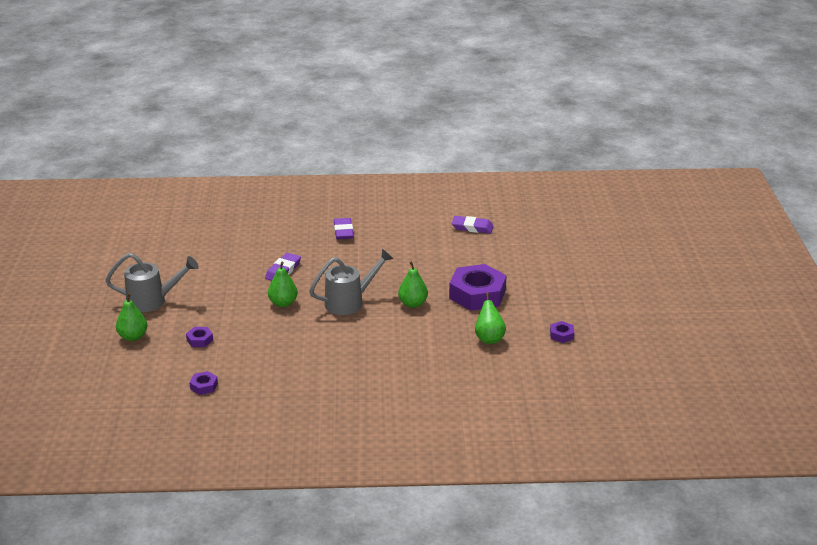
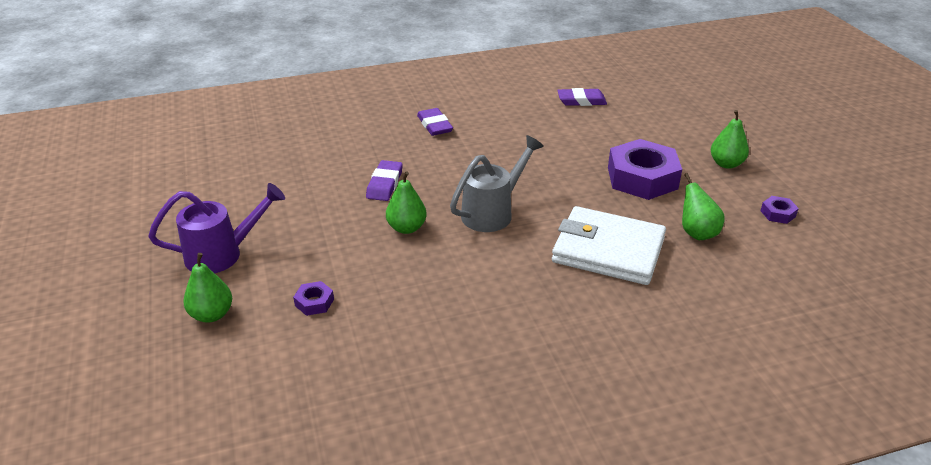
camera: 15 degrees left, 5 degrees up
grey watering can [105,253,199,312] -> purple watering can [148,183,285,273]
purple nut [189,371,218,395] -> none
green pear [398,261,428,308] -> green pear moved to [711,110,749,169]
none -> white wallet [552,206,666,285]

